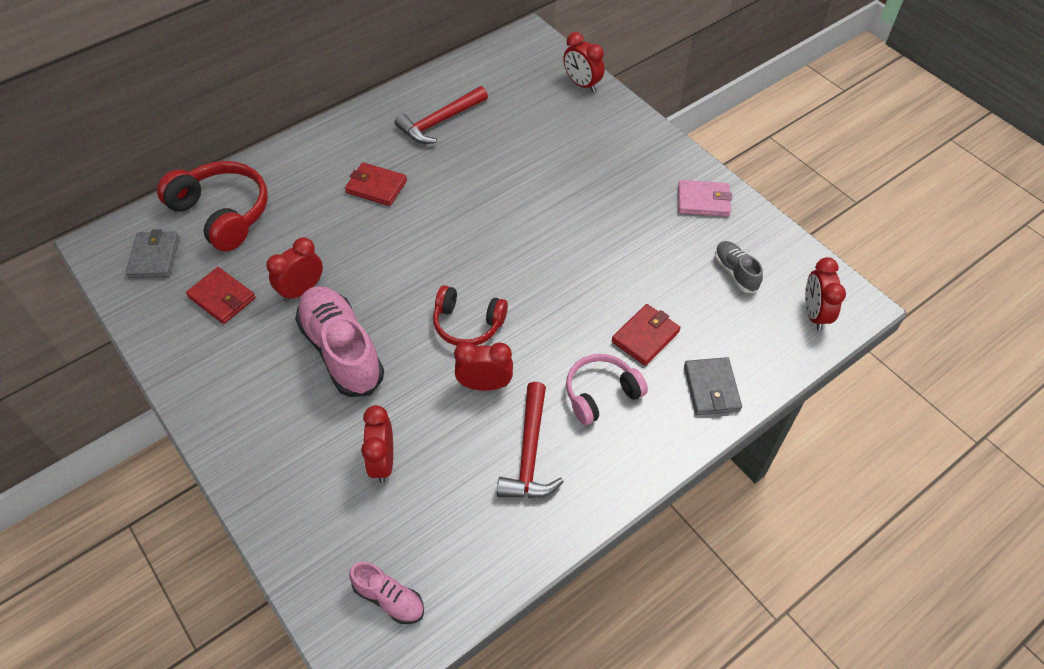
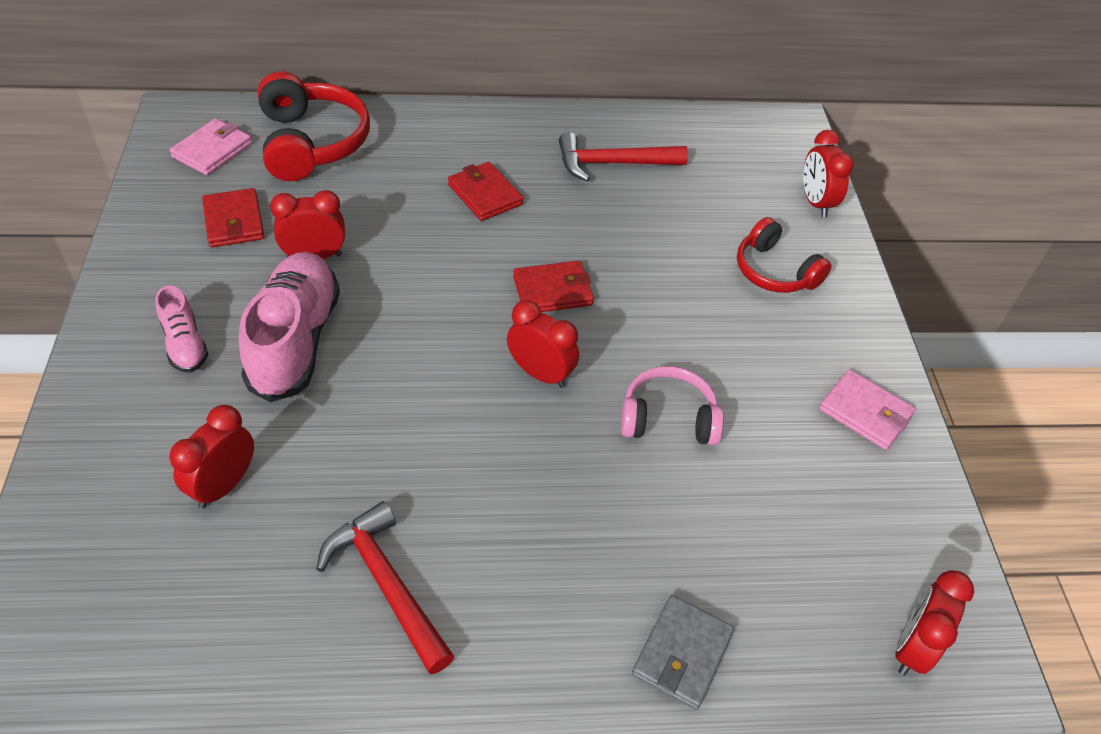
camera: 30 degrees right, 5 degrees down
grey wallet [126,229,180,278] -> pink wallet [170,119,252,175]
pink shoe [349,562,424,624] -> pink shoe moved to [155,285,208,372]
red headphones [433,285,508,346] -> red headphones moved to [737,217,832,293]
red clock [454,342,513,391] -> red clock moved to [507,300,579,388]
red hammer [497,382,564,498] -> red hammer turned 105 degrees clockwise [316,501,455,675]
pink headphones [566,354,648,425] -> pink headphones moved to [621,366,724,446]
red wallet [611,304,680,366] -> red wallet moved to [513,261,594,312]
grey shoe [715,241,763,293] -> none

